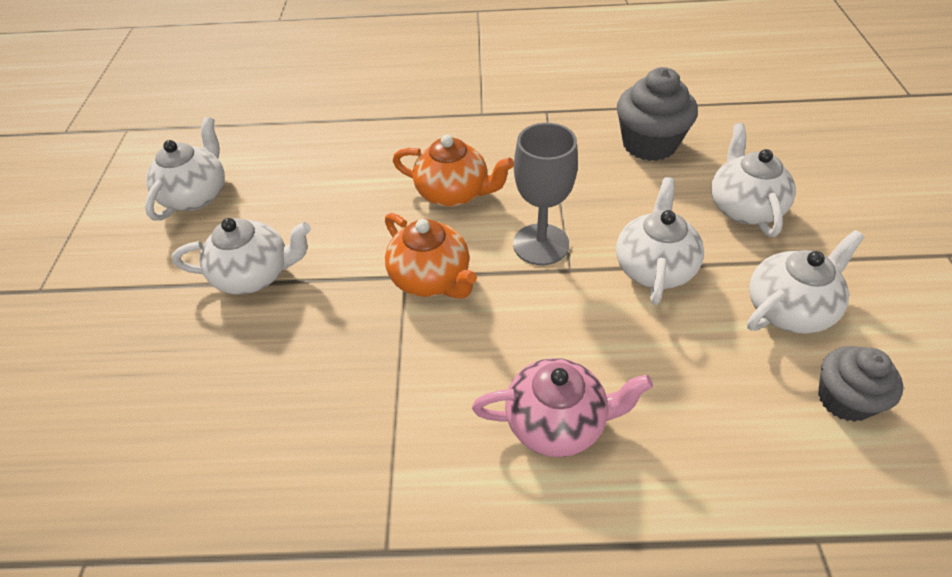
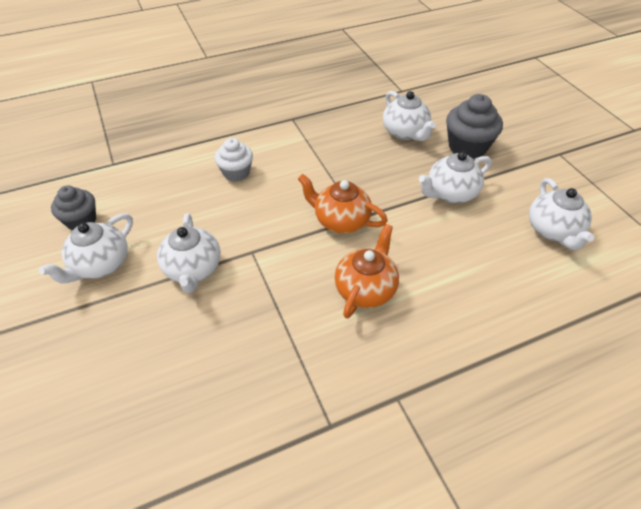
camera: 155 degrees right, 0 degrees up
orange teapot [393,135,514,207] -> orange teapot turned 120 degrees clockwise [335,224,399,319]
pink teapot [472,358,653,457] -> white cupcake [215,138,253,181]
grey goblet [513,123,578,265] -> none
grey cupcake [617,67,698,161] -> grey cupcake moved to [446,94,503,159]
white teapot [711,123,796,237] -> white teapot moved to [383,91,436,141]

